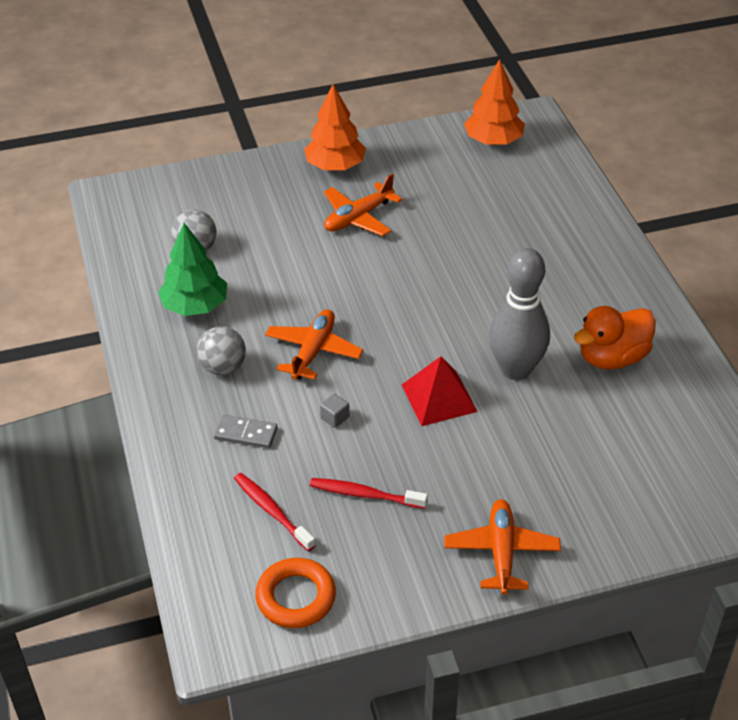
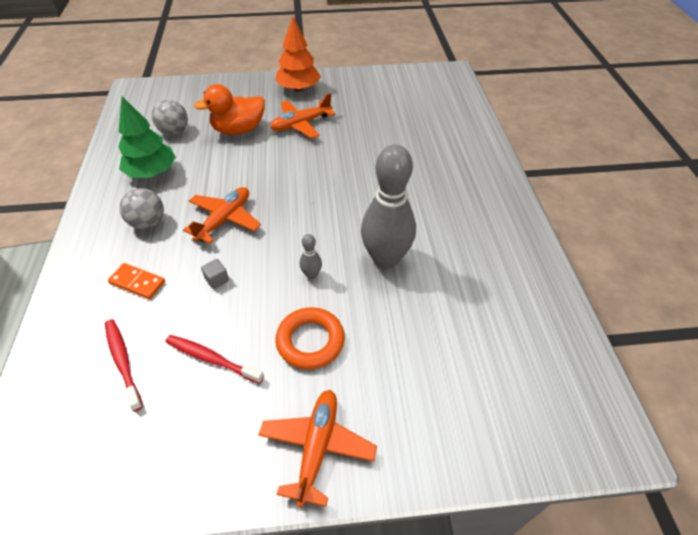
camera: 10 degrees right, 5 degrees up
grey domino [214,415,278,448] -> orange domino [108,263,165,299]
orange ring [255,558,336,628] -> orange ring moved to [275,307,345,369]
red pyramid [402,356,478,426] -> grey bowling pin [300,234,322,279]
orange tree [464,59,525,145] -> none
orange duck [574,306,656,369] -> orange duck moved to [194,84,265,135]

